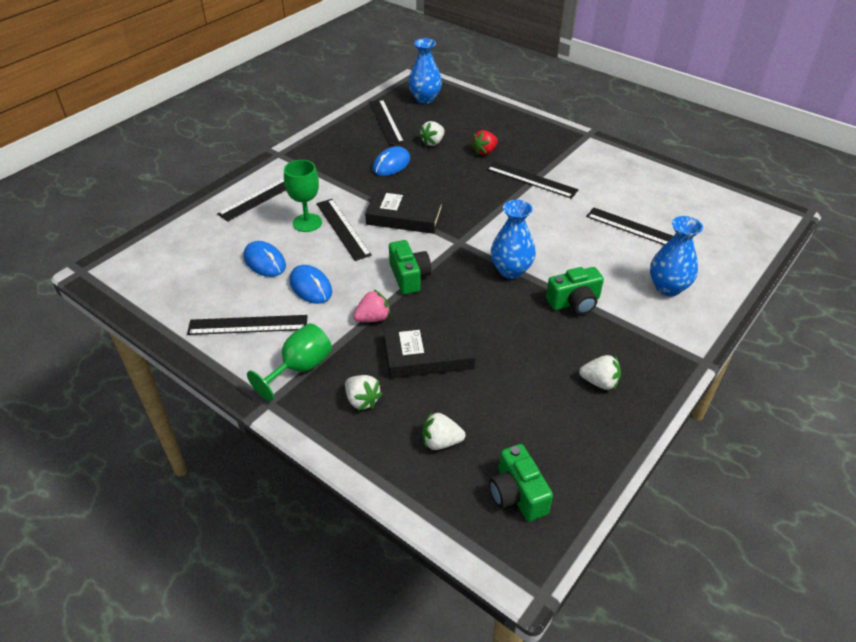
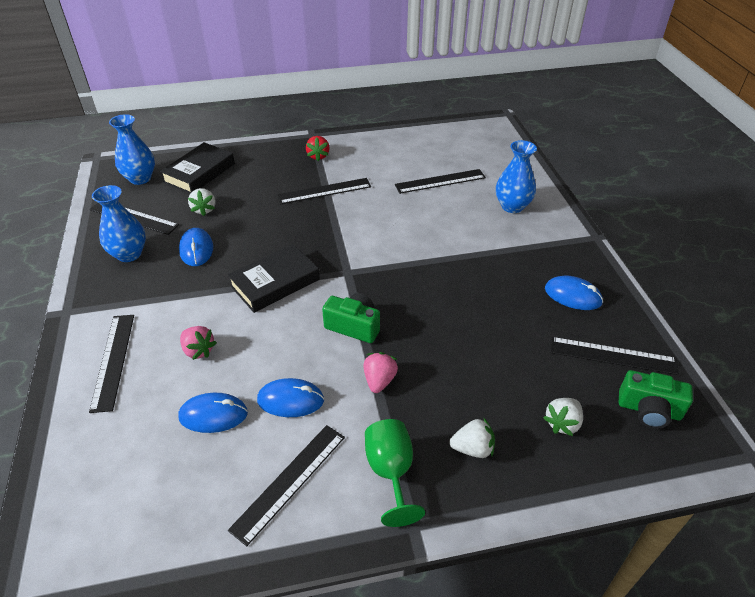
camera: 50 degrees left, 0 degrees up
green goblet [284,160,322,232] -> pink strawberry [180,326,217,360]
black ruler [317,199,372,261] -> black ruler moved to [550,337,679,375]
black book [383,319,476,378] -> black book moved to [160,142,235,194]
red strawberry [471,130,498,155] -> red strawberry moved to [306,136,330,161]
blue vase [491,200,536,279] -> blue vase moved to [92,185,146,262]
green camera [546,267,604,315] -> none
white strawberry [579,355,621,390] -> blue mouse [545,276,603,310]

